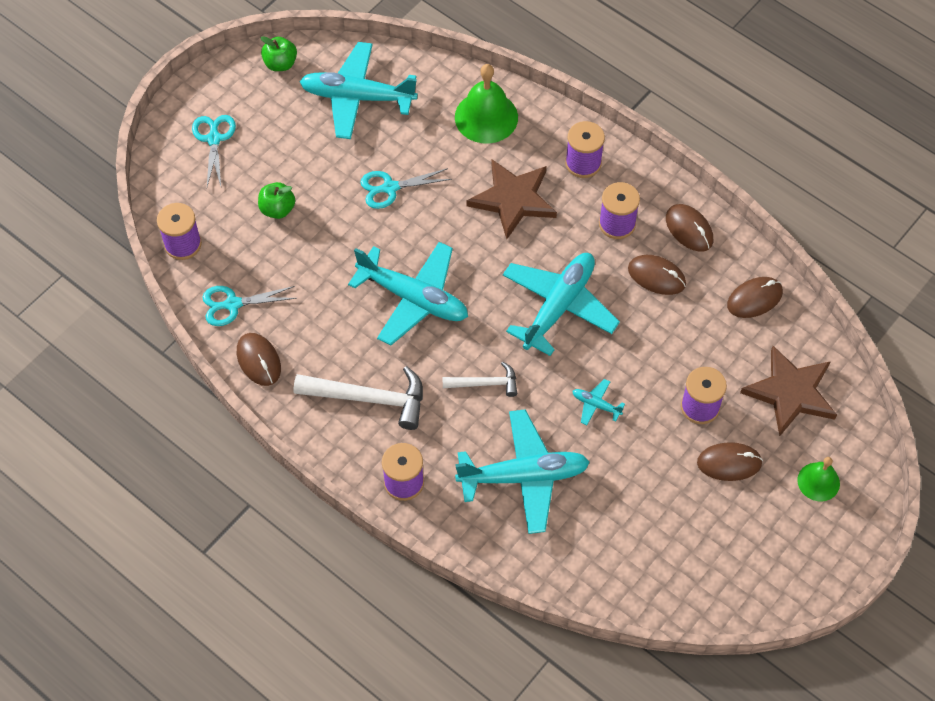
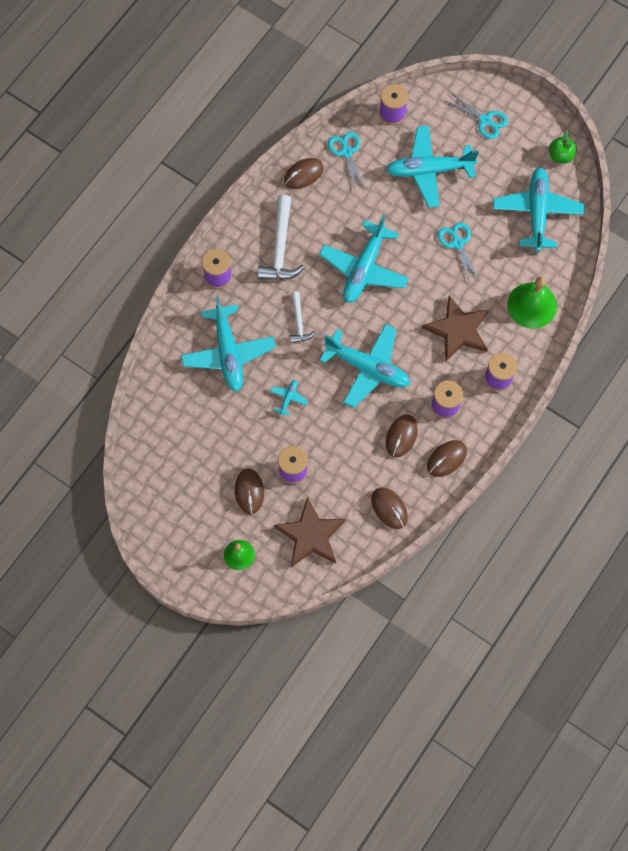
camera: 85 degrees right, 10 degrees up
turquoise scissors [192,115,236,187] -> turquoise scissors turned 45 degrees clockwise [446,93,508,139]
green apple [258,182,295,219] -> turquoise plane [386,126,479,208]

